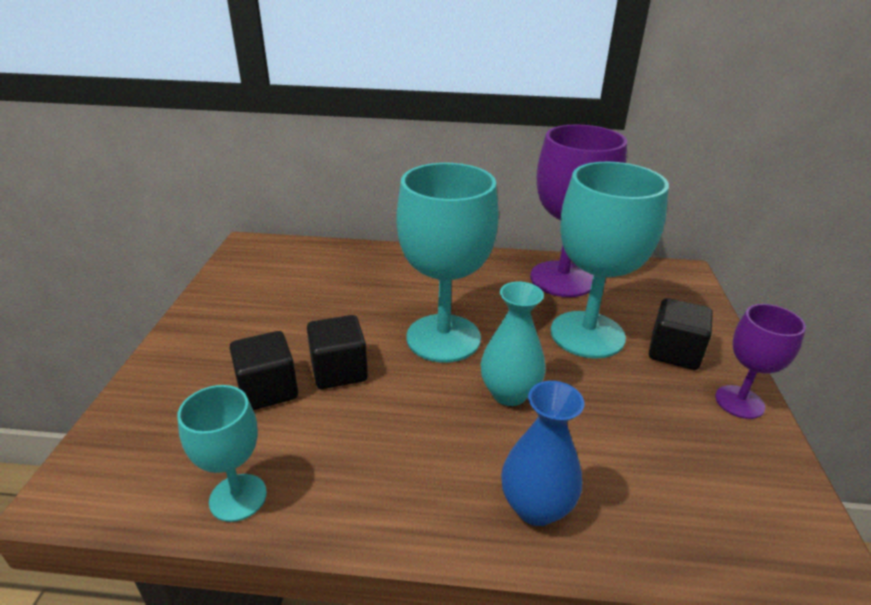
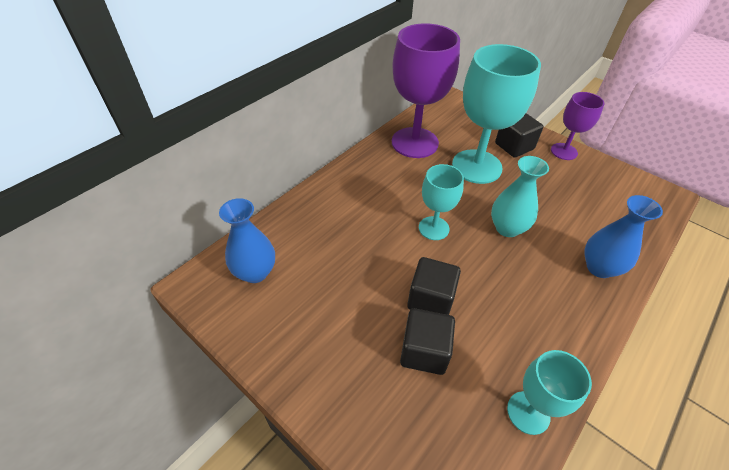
camera: 55 degrees left, 15 degrees up
turquoise goblet [397,163,499,363] -> turquoise goblet [419,164,464,240], size x0.54
none -> blue vase [219,198,275,283]

